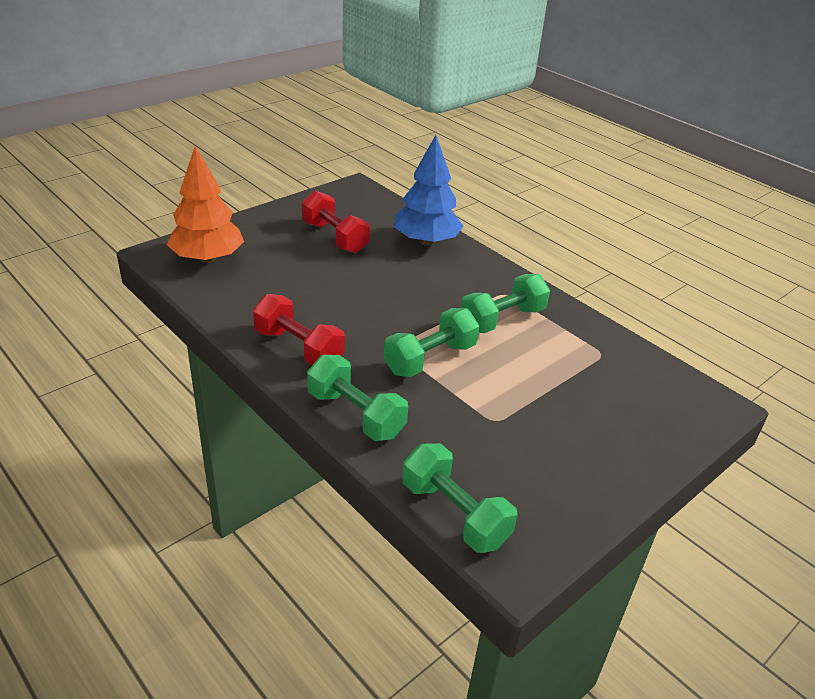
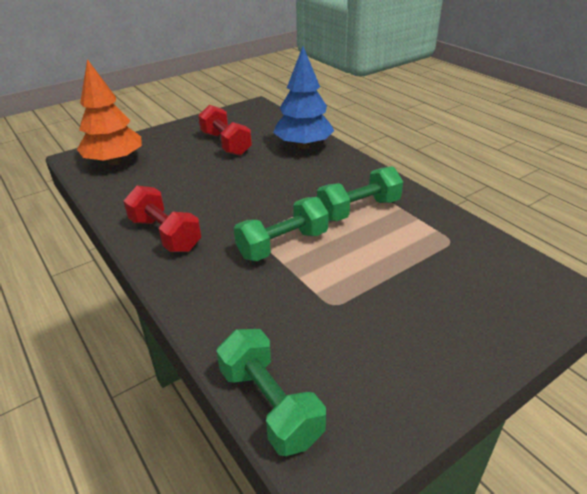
camera: 10 degrees right, 0 degrees up
green dumbbell [307,355,408,441] -> none

